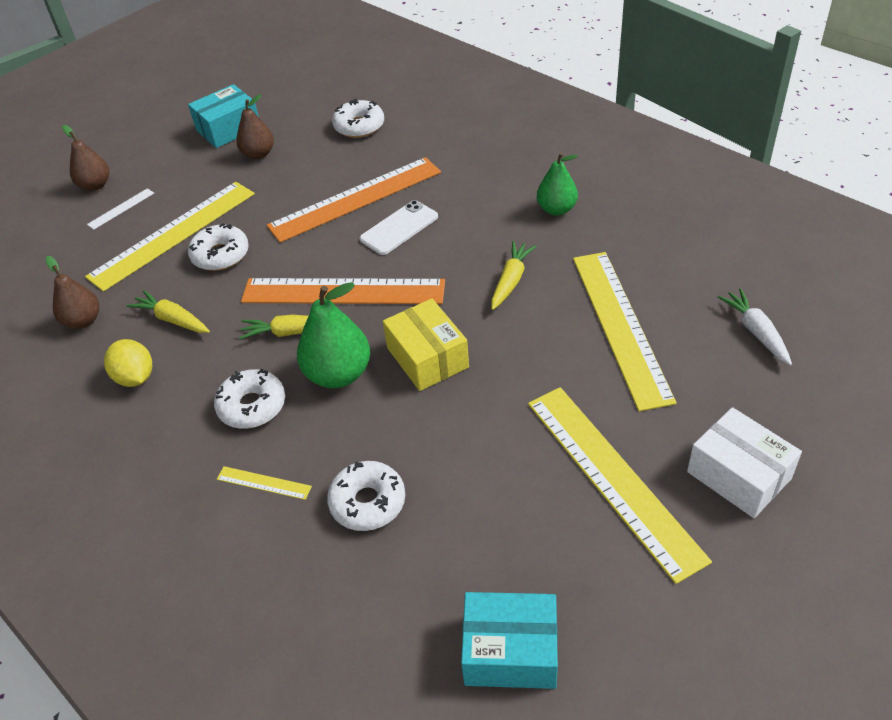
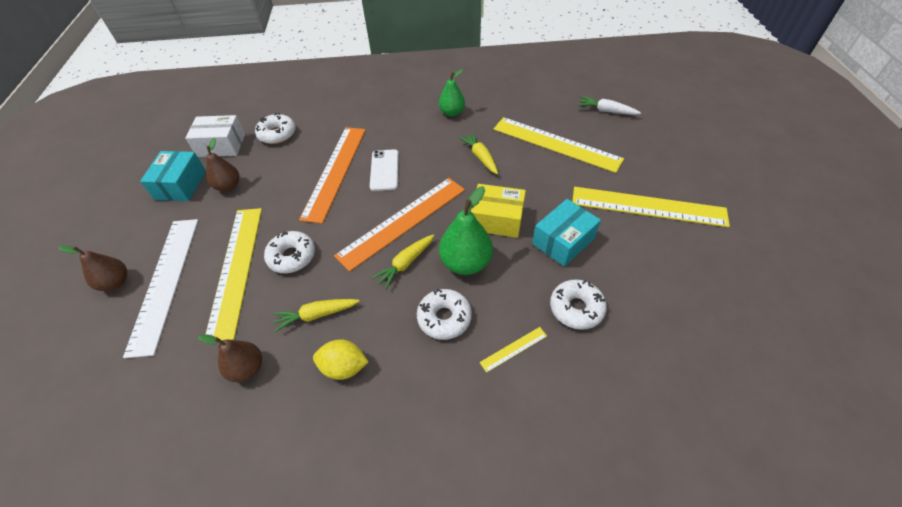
camera: 50 degrees left, 5 degrees up
white ruler [87,188,154,230] -> white ruler [123,219,199,358], size x2.48
turquoise box [461,592,558,689] -> turquoise box moved to [532,199,601,267]
white box [687,407,802,518] -> white box moved to [185,115,245,157]

